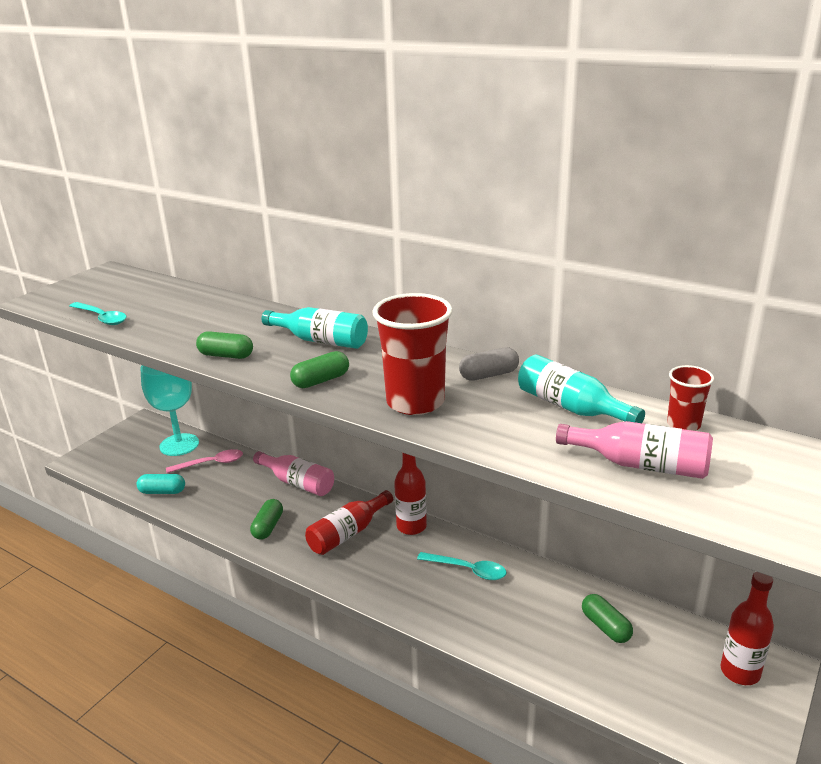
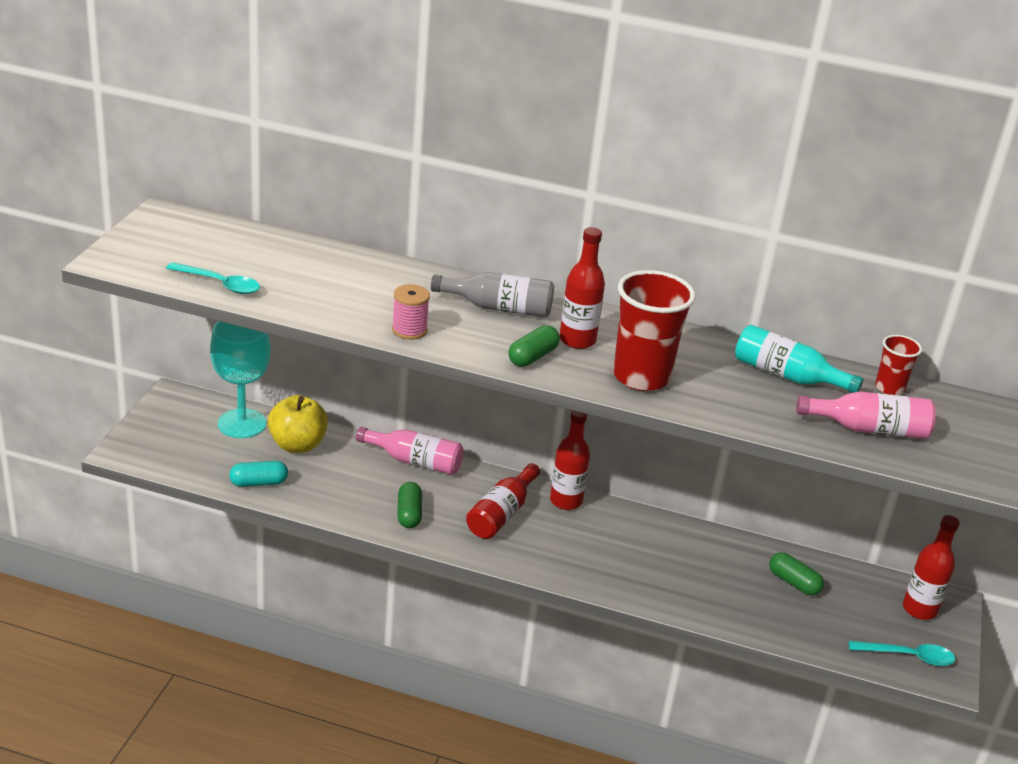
camera: 20 degrees left, 5 degrees up
pink spoon [166,449,243,473] -> yellow apple [268,395,328,453]
green capsule [196,331,253,359] -> pink spool [392,284,430,340]
turquoise bottle [262,307,368,349] -> grey bottle [431,272,554,317]
turquoise spoon [417,552,507,580] -> turquoise spoon moved to [849,641,955,666]
grey capsule [459,347,519,381] -> none
none -> red bottle [559,227,605,349]

